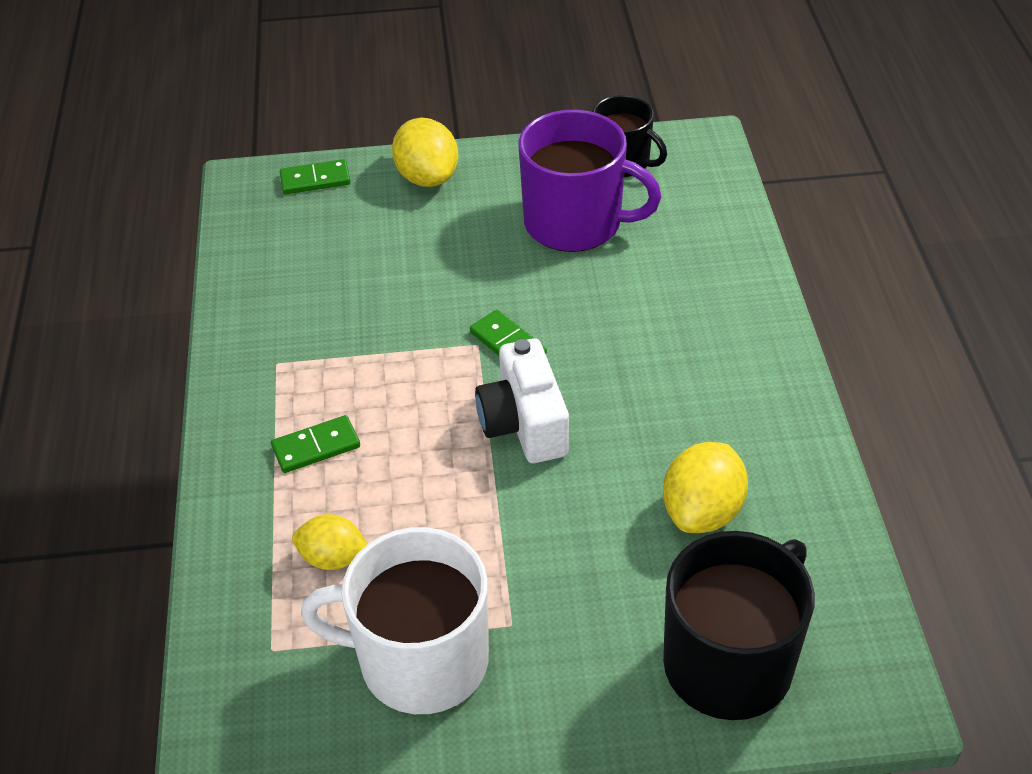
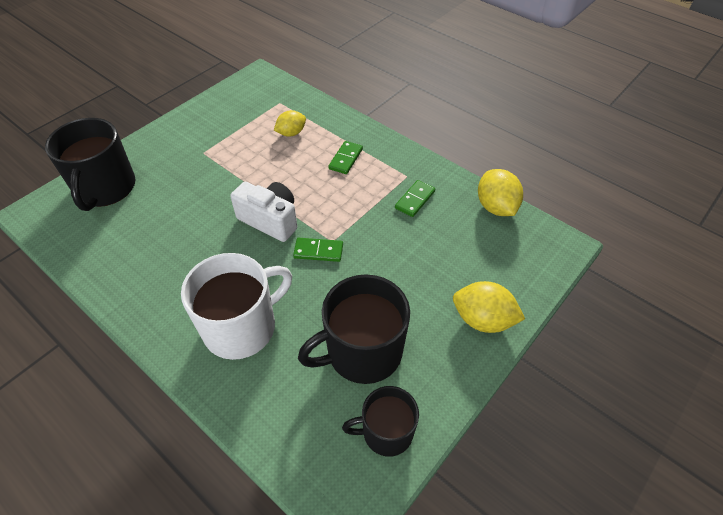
camera: 135 degrees right, 5 degrees up
green domino [280,159,351,194] -> green domino moved to [395,180,435,217]
white mug [301,527,489,714] -> white mug moved to [181,253,292,360]
purple mug [518,110,661,252] -> black mug [298,274,410,384]
yellow lemon [663,442,748,533] -> yellow lemon moved to [478,169,523,216]

